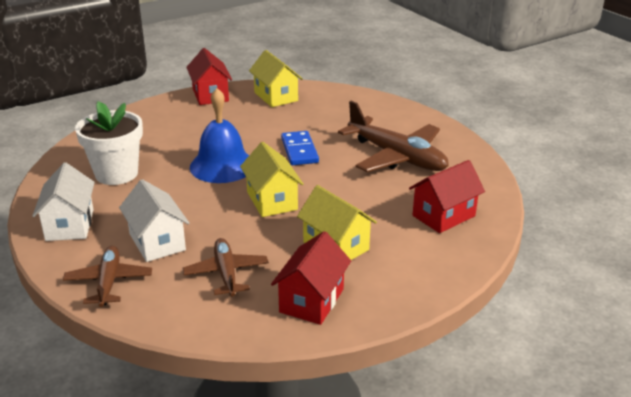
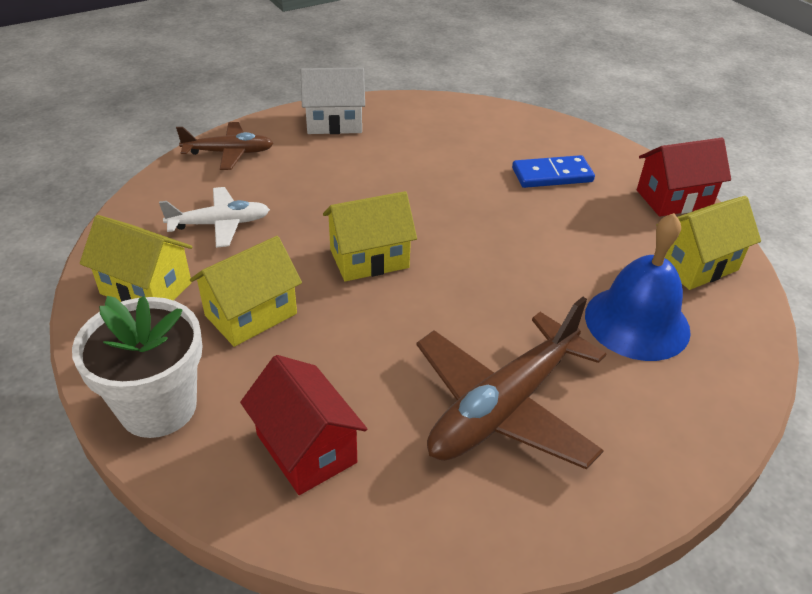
camera: 90 degrees right, 10 degrees up
white flower pot [75,101,143,185] -> white flower pot moved to [72,296,203,438]
white house [119,179,189,262] -> none
brown plane [183,238,269,297] -> white plane [159,187,270,248]
blue bell [190,88,249,183] -> blue bell moved to [585,213,691,361]
red house [271,231,351,325] -> yellow house [80,215,193,302]
blue domino [281,131,319,165] -> blue domino moved to [512,155,595,188]

